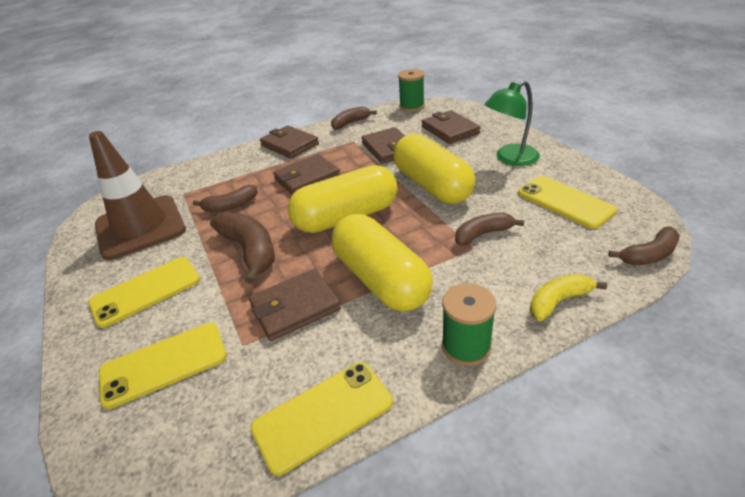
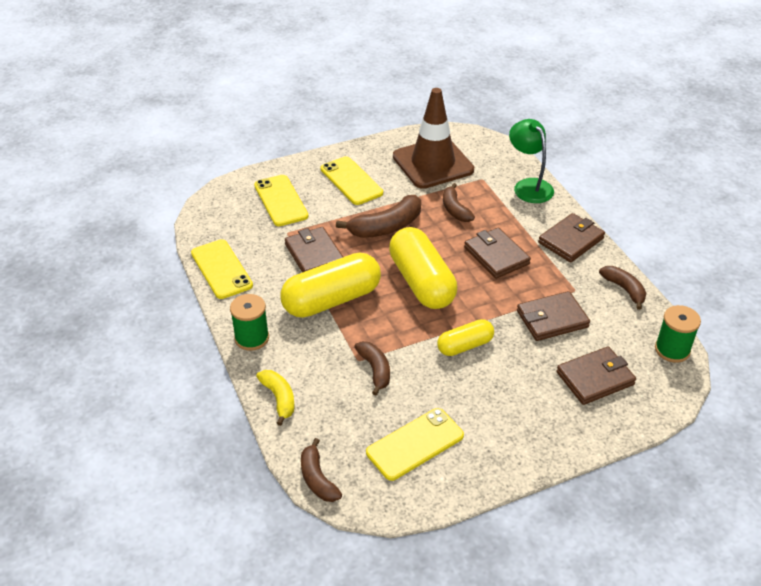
camera: 90 degrees right, 5 degrees up
yellow capsule [393,134,475,204] -> yellow capsule [437,319,494,356], size x0.55
green lamp [485,81,540,166] -> green lamp moved to [509,119,554,203]

